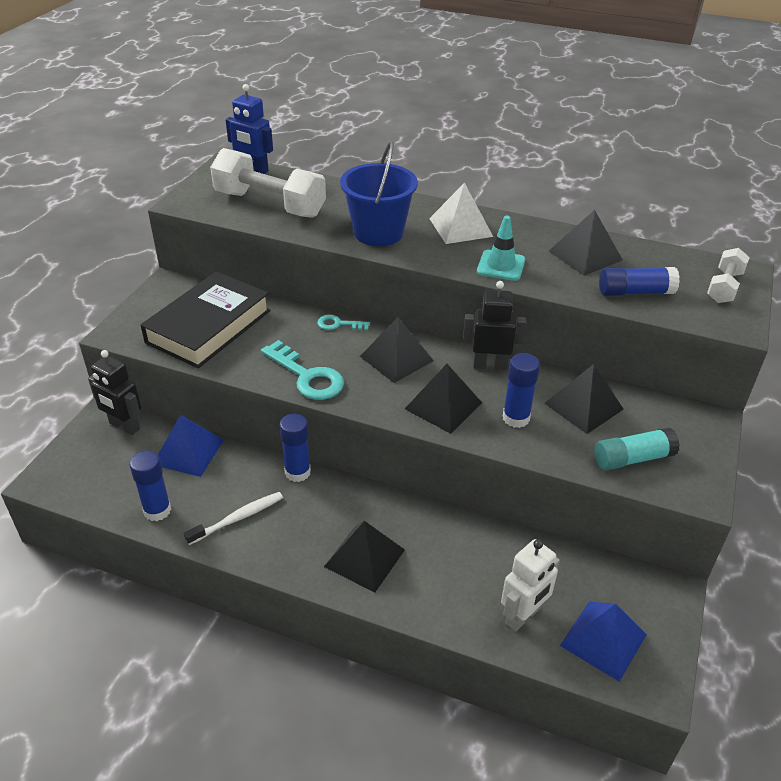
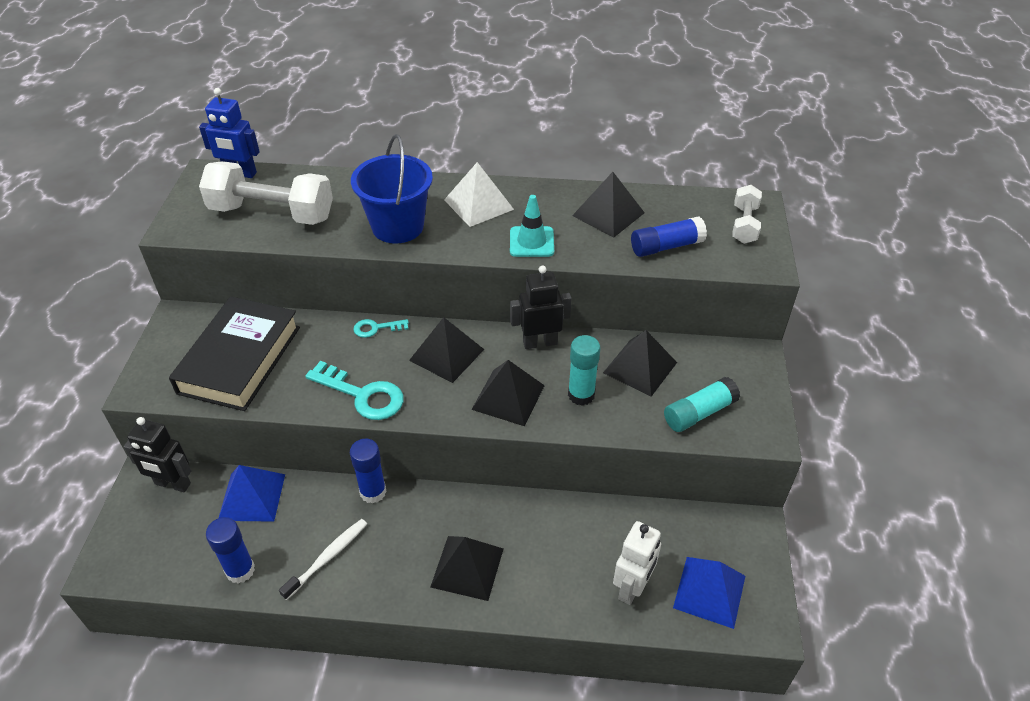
camera: 15 degrees left, 5 degrees up
blue glue stick [503,353,540,428] -> turquoise glue stick [568,335,600,406]

